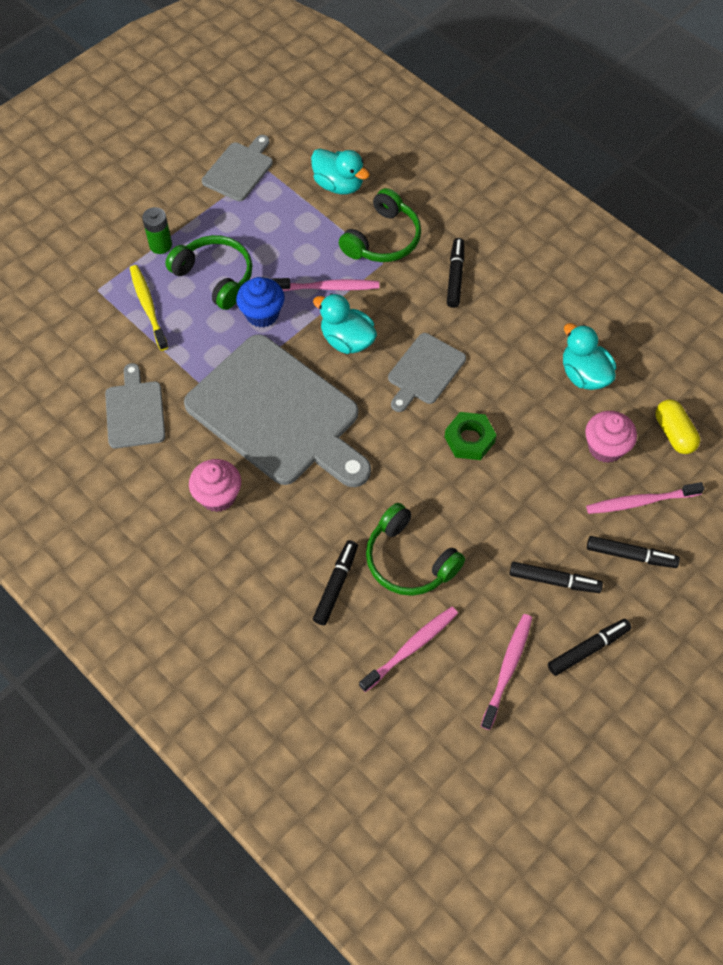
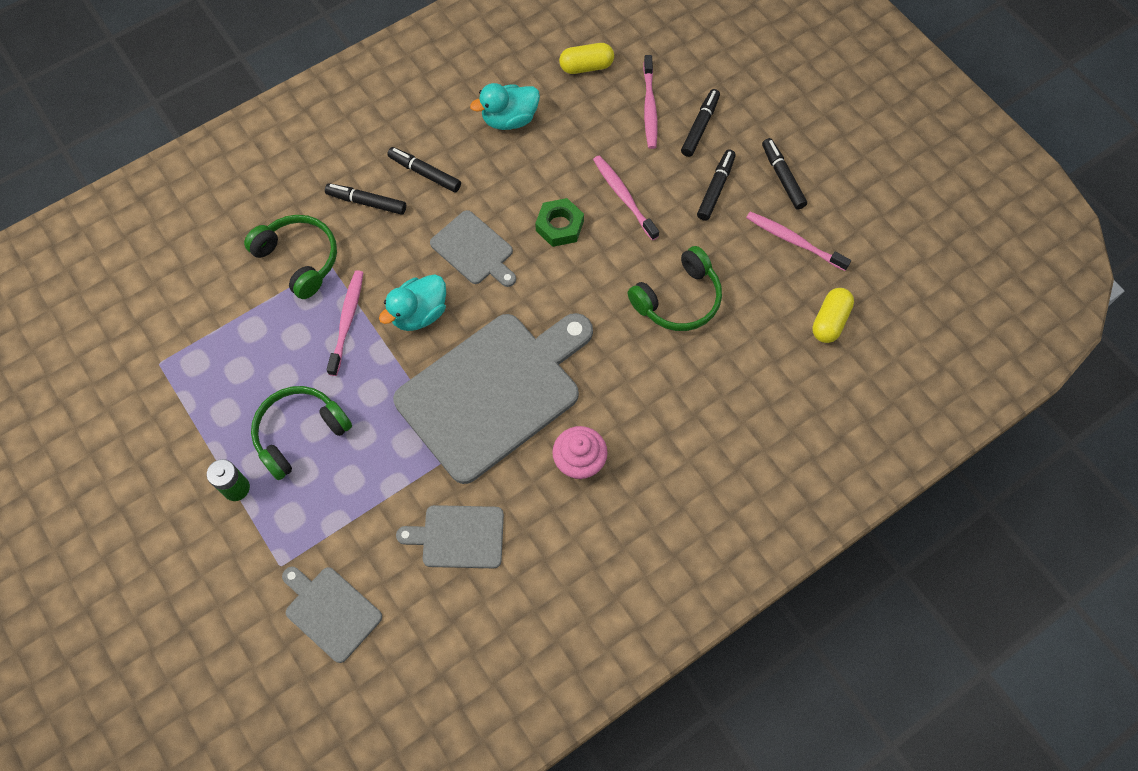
camera: 80 degrees left, 5 degrees up
yellow toothbrush [130,265,168,351] -> none
grey cutting board [202,135,273,201] -> grey cutting board moved to [282,566,382,663]
blue cupcake [236,277,284,327] -> none
turquoise duck [311,149,370,194] -> none
black marker [313,540,358,625] -> black marker moved to [387,147,461,192]
pink toothbrush [359,607,458,692] -> pink toothbrush moved to [593,155,659,240]
pink cupcake [585,411,637,463] -> none
none -> yellow capsule [812,288,854,343]

